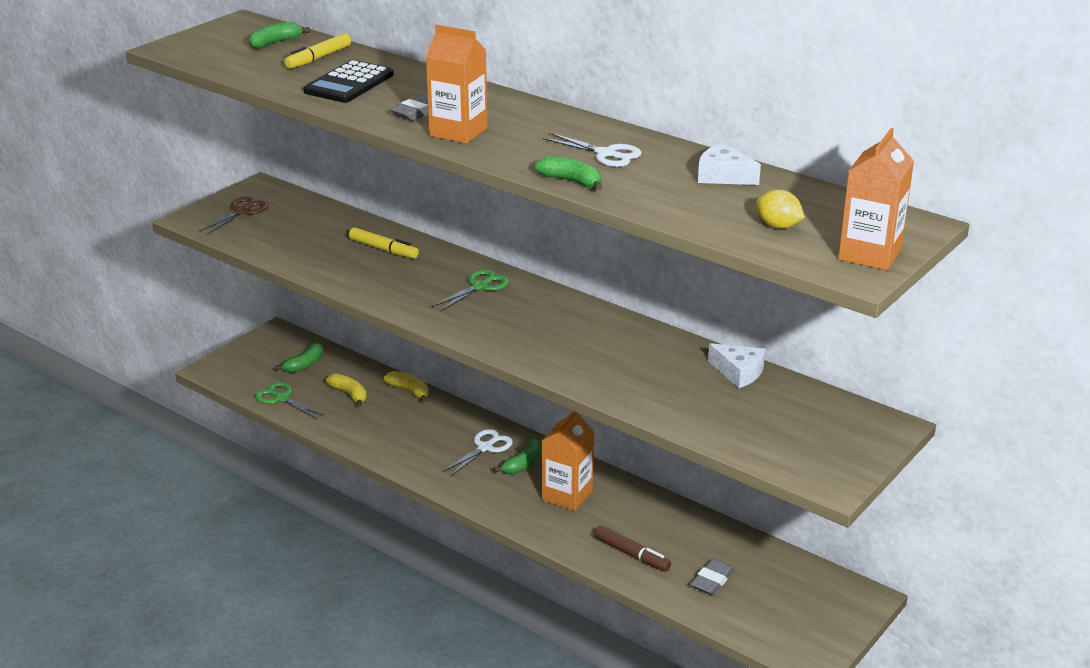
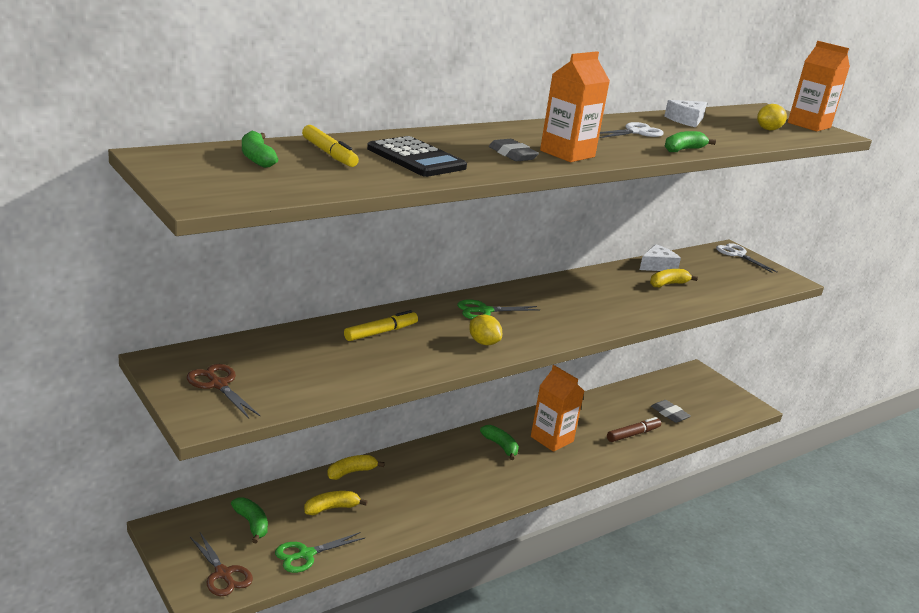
camera: 75 degrees left, 5 degrees down
green scissors [432,269,509,312] -> green scissors turned 75 degrees counterclockwise [457,299,540,319]
white scissors [442,429,513,477] -> white scissors moved to [716,243,778,273]
none -> brown scissors [190,532,253,596]
none -> yellow lemon [469,315,502,345]
none -> yellow banana [650,269,698,288]

